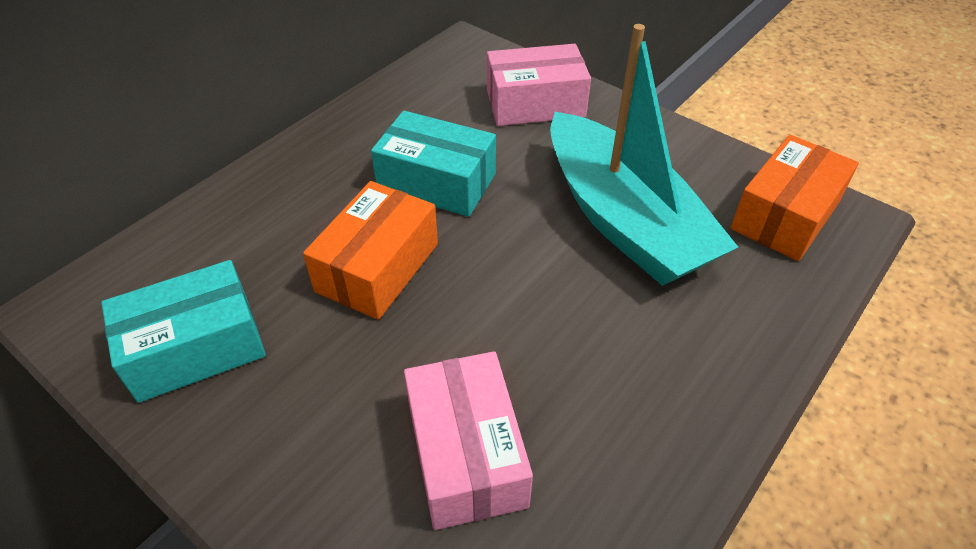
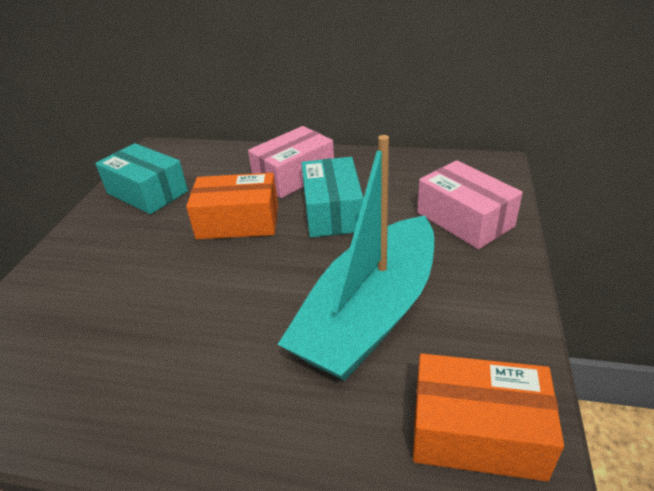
camera: 65 degrees right, 10 degrees down
pink box [404,351,533,530] -> pink box moved to [248,126,334,198]

